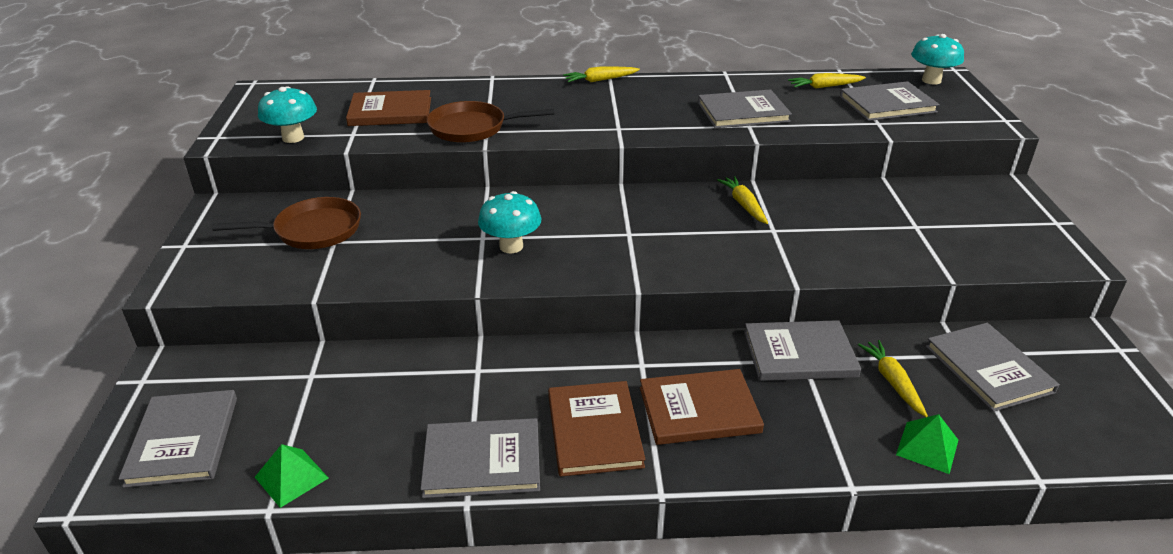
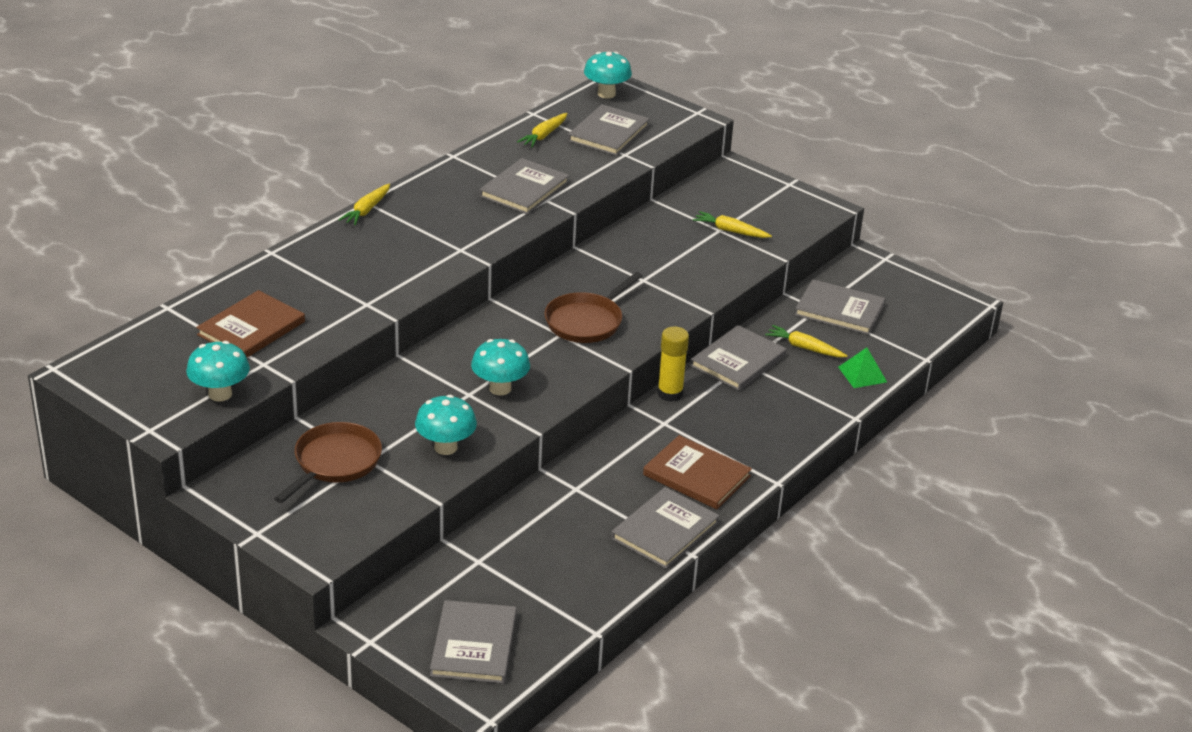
camera: 50 degrees left, 0 degrees up
grey book [118,390,237,488] -> grey book turned 60 degrees clockwise [430,600,517,684]
green pyramid [255,444,328,508] -> none
brown pan [427,101,554,143] -> brown pan moved to [544,272,642,343]
brown book [640,369,764,445] -> none
yellow carrot [717,176,768,224] -> yellow carrot moved to [693,211,772,238]
none -> turquoise mushroom [415,395,477,455]
none -> yellow glue stick [657,327,689,402]

